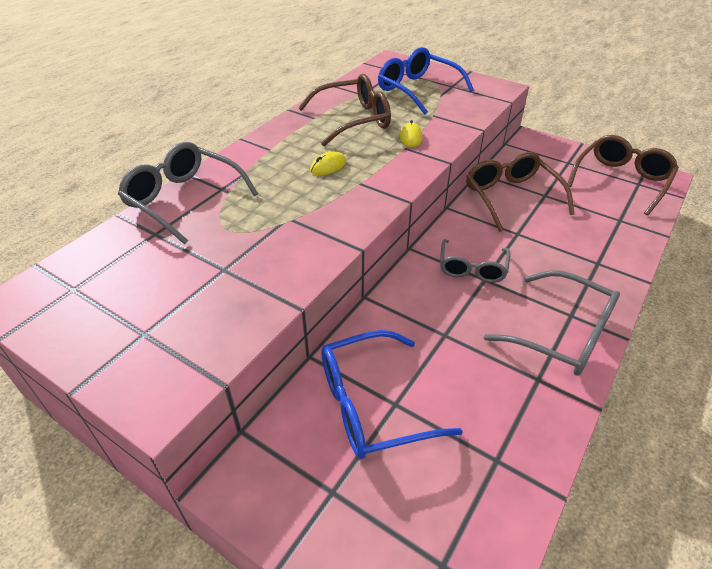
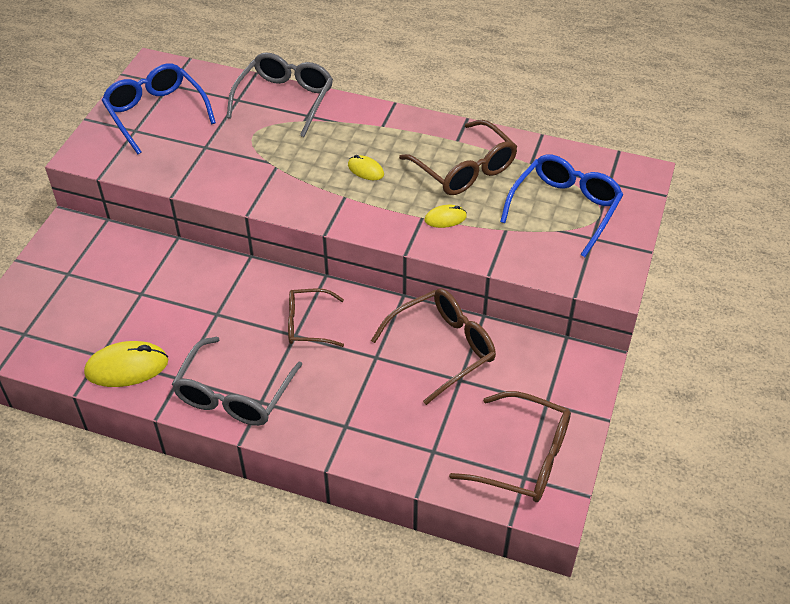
camera: 75 degrees right, 5 degrees up
blue glasses [321,330,463,459] -> blue glasses moved to [102,64,216,155]
grey glasses [440,239,510,283] -> brown glasses [288,288,344,347]
none -> yellow mouse [84,341,168,387]

